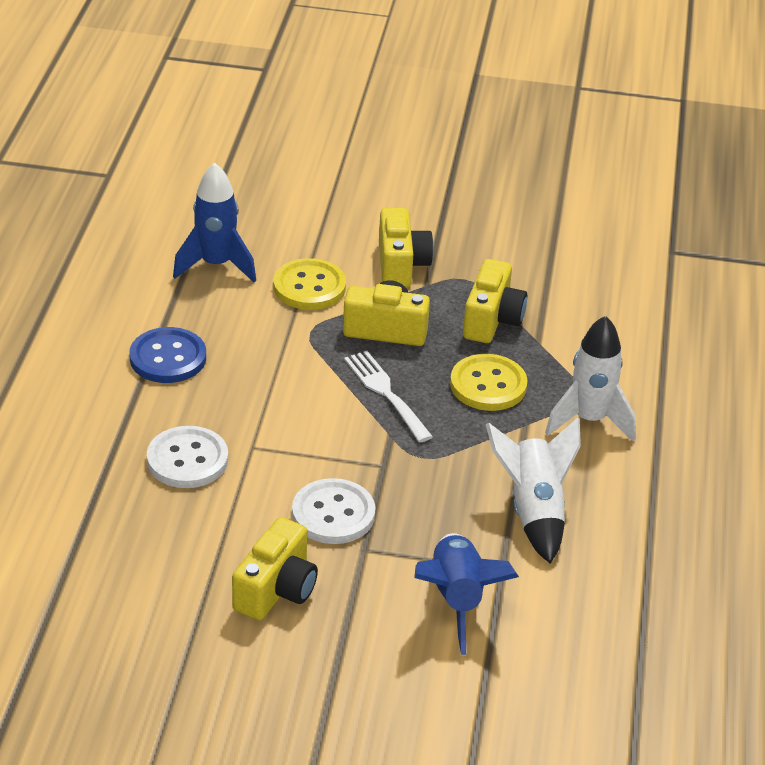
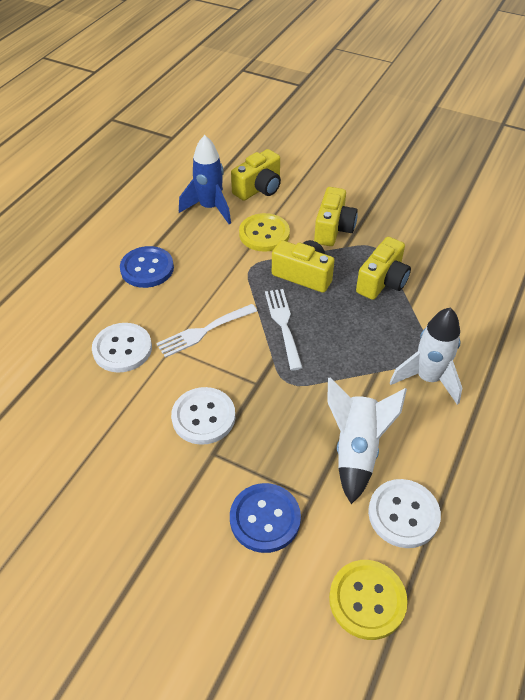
camera: 20 degrees right, 10 degrees up
yellow camera [232,517,318,621] -> yellow camera moved to [231,149,281,201]
blue rocket [414,533,519,655] -> blue button [230,483,301,553]
yellow button [450,354,528,411] -> yellow button moved to [329,560,408,640]
none -> white fork [156,304,257,358]
none -> white button [368,479,441,548]

